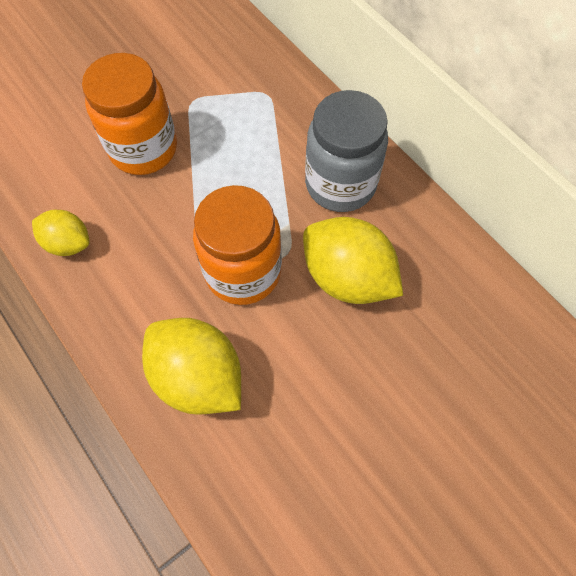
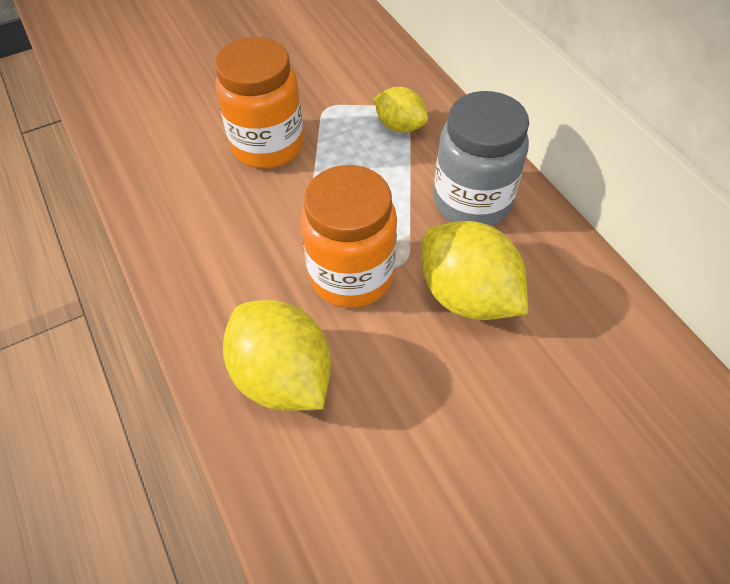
camera: 10 degrees right, 10 degrees down
yellow lemon [32,210,89,256] -> yellow lemon moved to [374,87,428,133]

